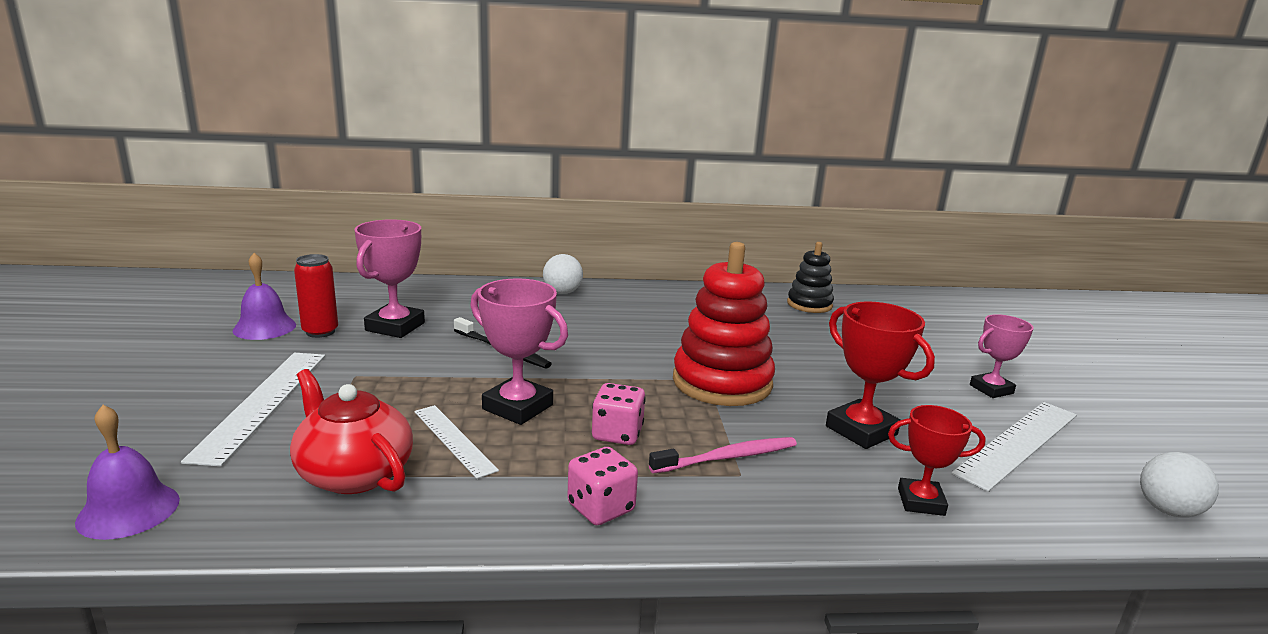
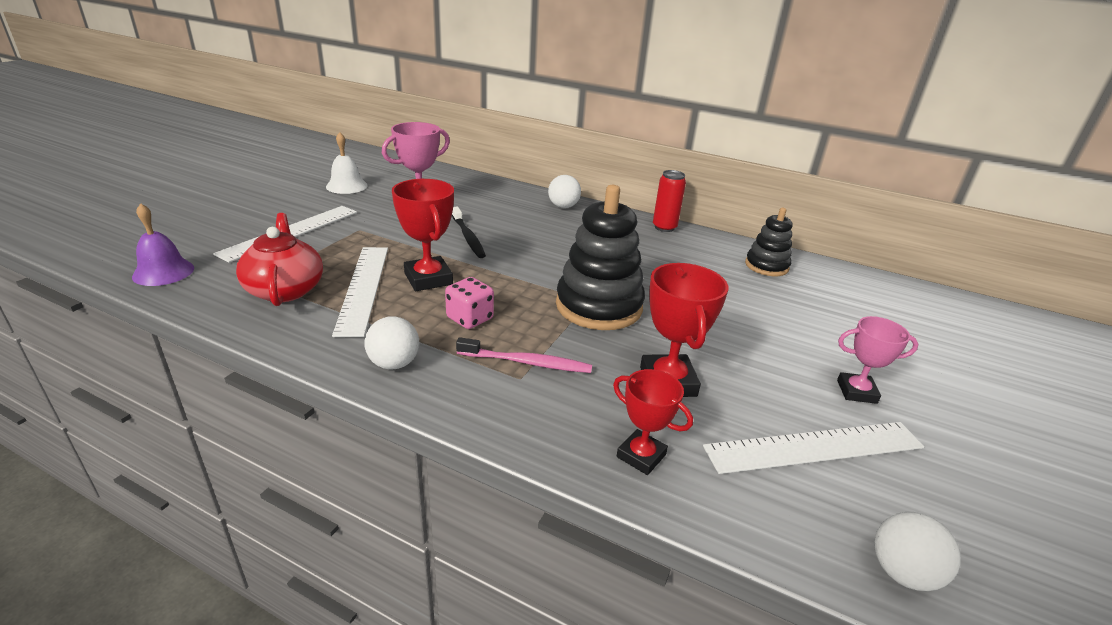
camera: 30 degrees right, 10 degrees up
purple bell [232,253,296,340] -> white bell [326,132,368,194]
red can [294,254,338,338] -> red can moved to [653,170,686,232]
white ruler [414,405,499,479] -> white ruler [332,247,388,337], size x1.62
pink trophy [470,278,568,425] -> red trophy [392,179,454,291]
pink dice [567,447,638,525] -> white ball [364,316,419,370]
red stacking toy [673,242,775,406] -> black stacking toy [556,185,645,330]

